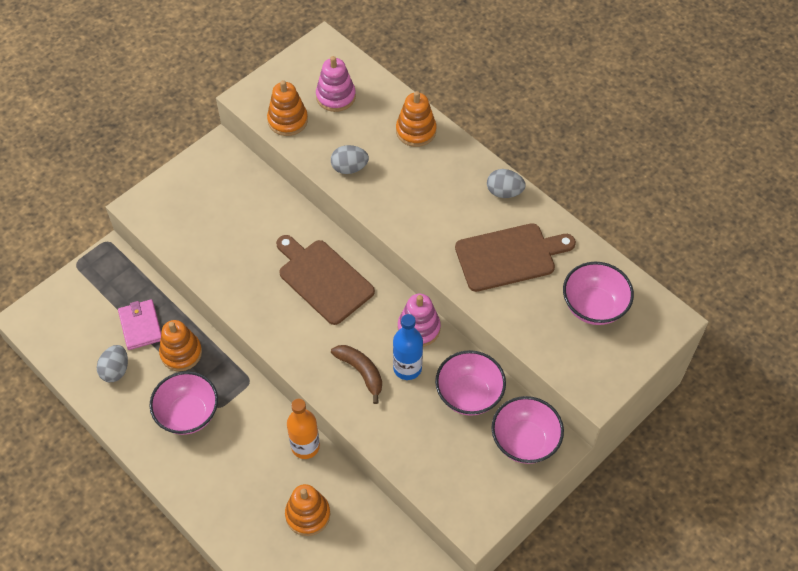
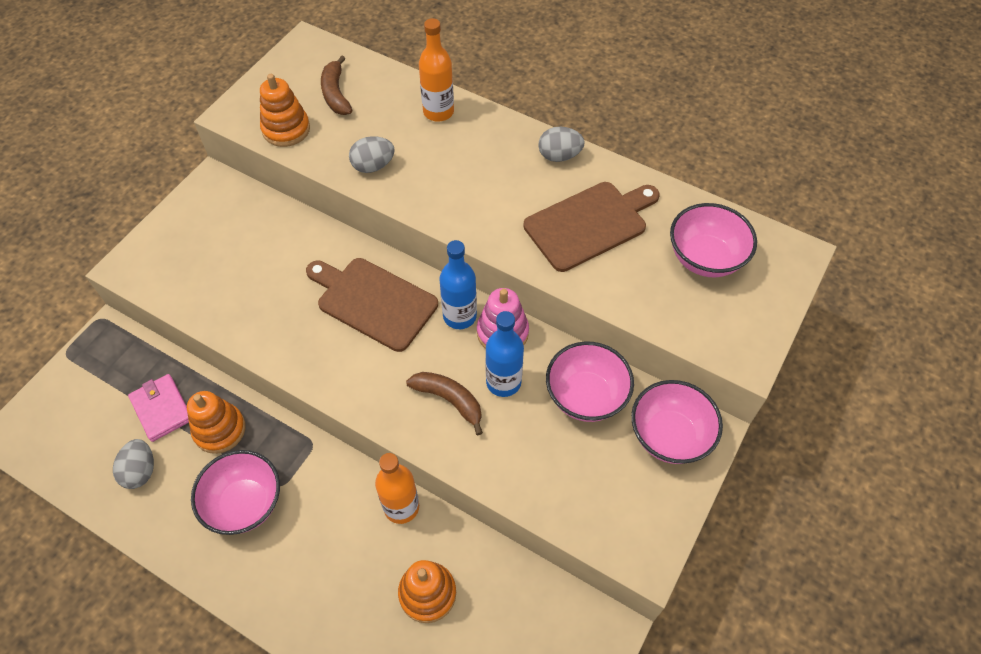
camera: 15 degrees left, 0 degrees up
pink stacking toy [316,56,356,112] -> brown banana [321,55,352,115]
orange stacking toy [396,91,436,147] -> orange bottle [419,18,454,122]
none -> blue bottle [439,240,477,329]

